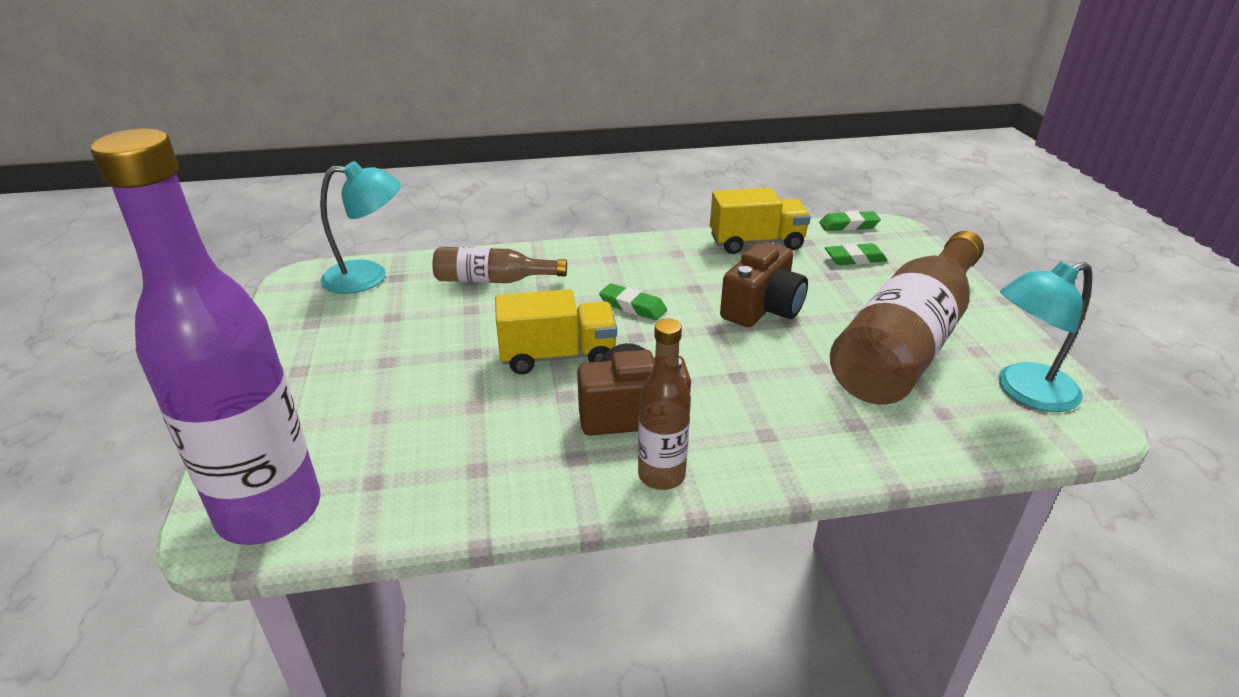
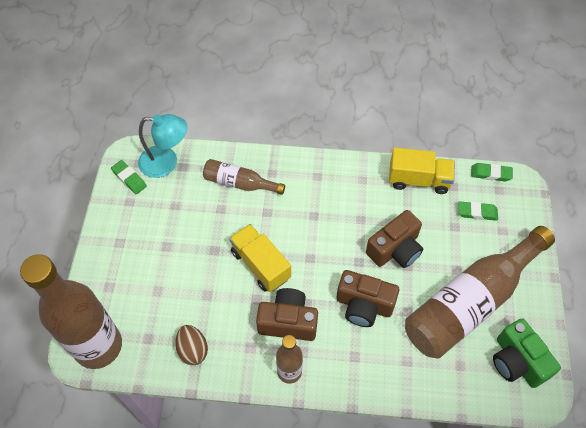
camera: 15 degrees right, 25 degrees up
purple bottle [91,129,321,545] -> brown bottle [20,254,122,369]
yellow truck [495,289,617,374] -> yellow truck turned 135 degrees counterclockwise [229,224,291,292]
green eraser [599,283,667,320] -> green eraser moved to [111,160,147,194]
turquoise lamp [998,261,1093,412] -> green camera [493,318,561,388]
none -> brown egg [175,325,208,365]
none -> brown camera [336,270,399,327]

